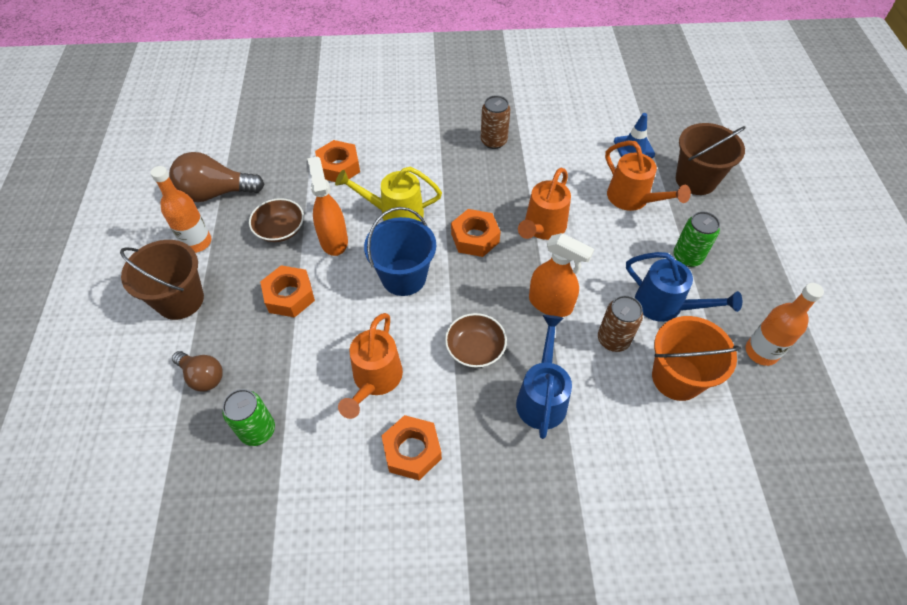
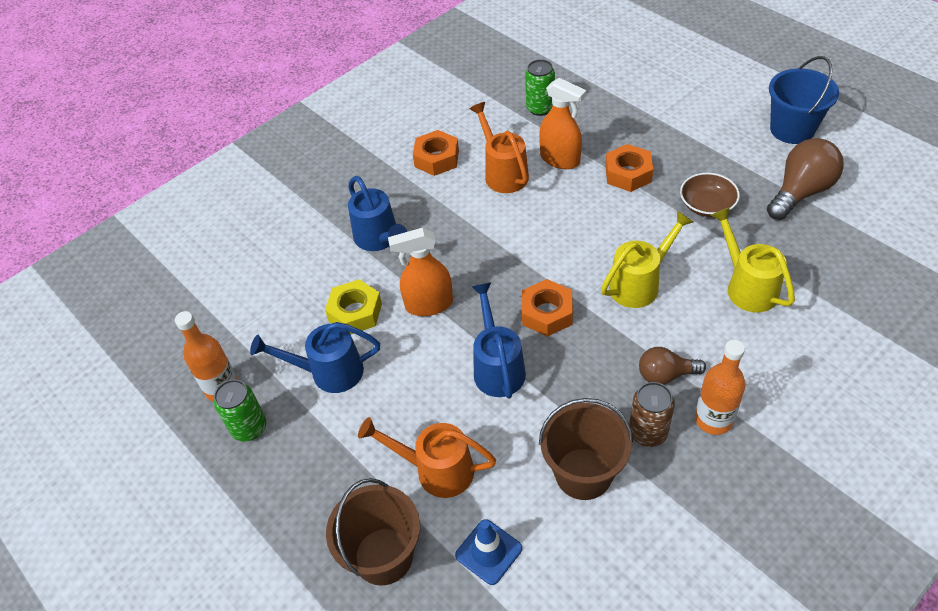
camera: 145 degrees right, 5 degrees down
brown bucket [120,240,204,320] -> brown bucket moved to [539,398,633,500]
orange bottle [151,166,211,253] -> orange bottle moved to [695,340,746,435]
brown light bulb [172,351,223,392] -> brown light bulb moved to [639,347,706,385]
orange spray bottle [307,156,348,256] -> orange spray bottle moved to [539,78,586,169]
orange nut [315,140,360,182] -> yellow watering can [711,207,795,312]
blue bucket [364,207,436,296] -> blue bucket moved to [769,56,839,144]
brown bowl [445,313,507,368] -> none
orange watering can [518,168,571,240] -> blue watering can [471,282,526,399]
brown can [598,295,643,352] -> yellow nut [325,279,382,334]
orange bucket [652,316,741,401] -> none
green can [673,211,720,267] -> green can moved to [214,379,266,442]

